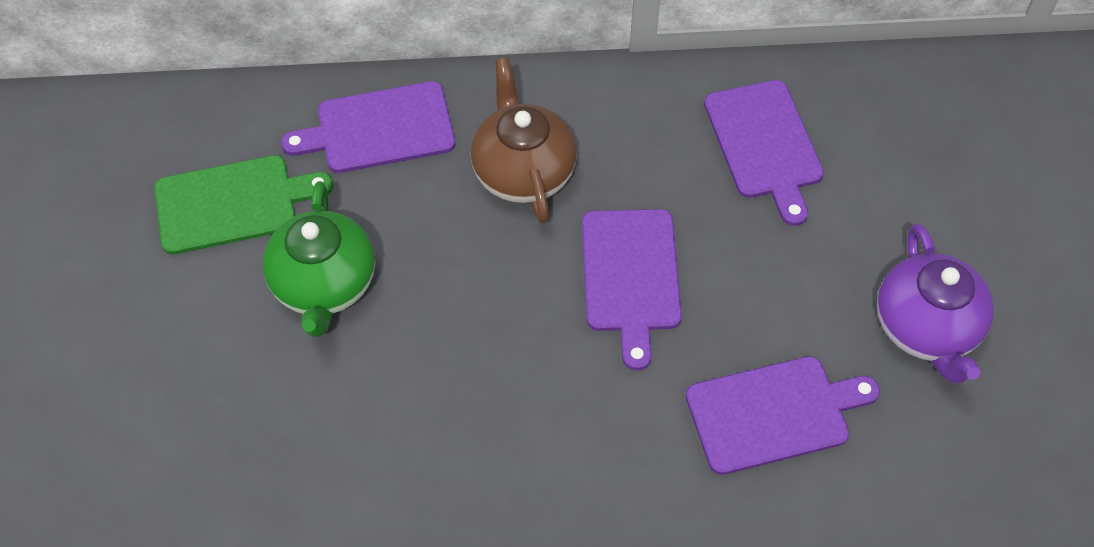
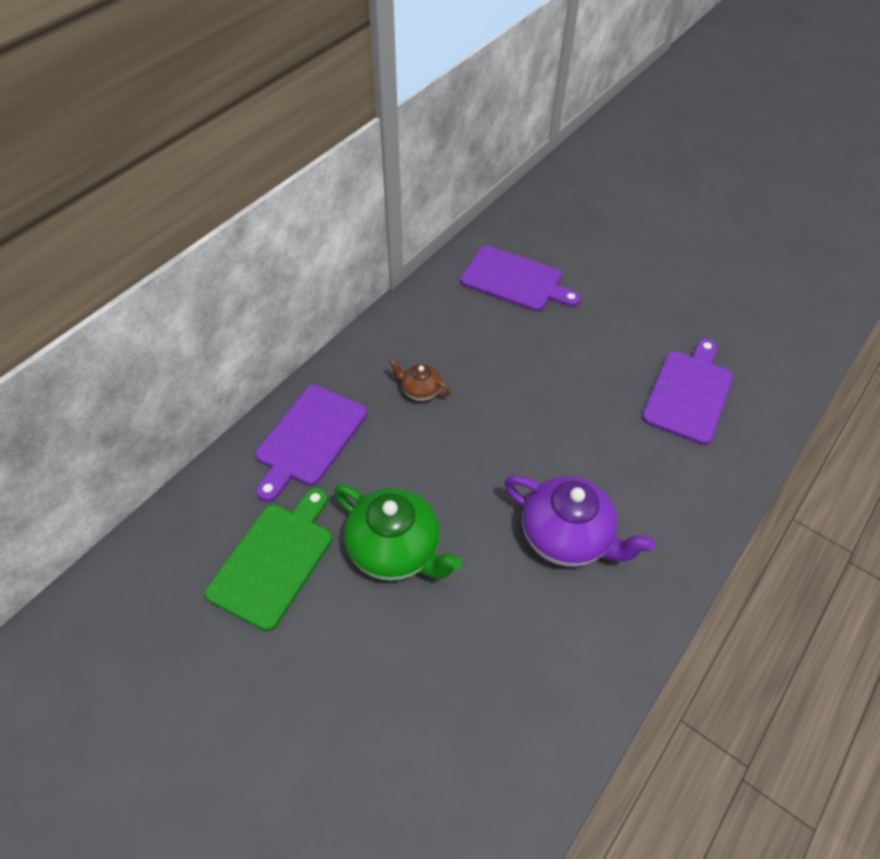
camera: 50 degrees left, 5 degrees down
brown teapot [471,58,577,224] -> brown teapot [389,359,451,401], size x0.50
purple cutting board [582,209,682,371] -> none
purple teapot [877,223,994,384] -> purple teapot moved to [504,476,655,567]

